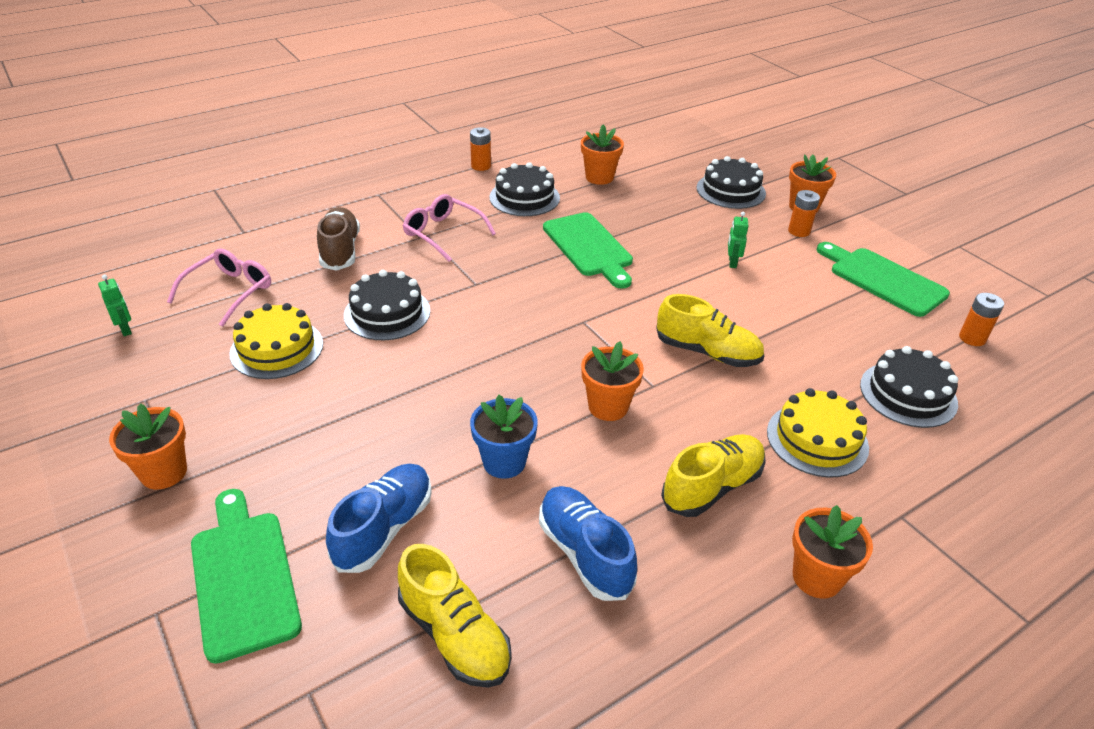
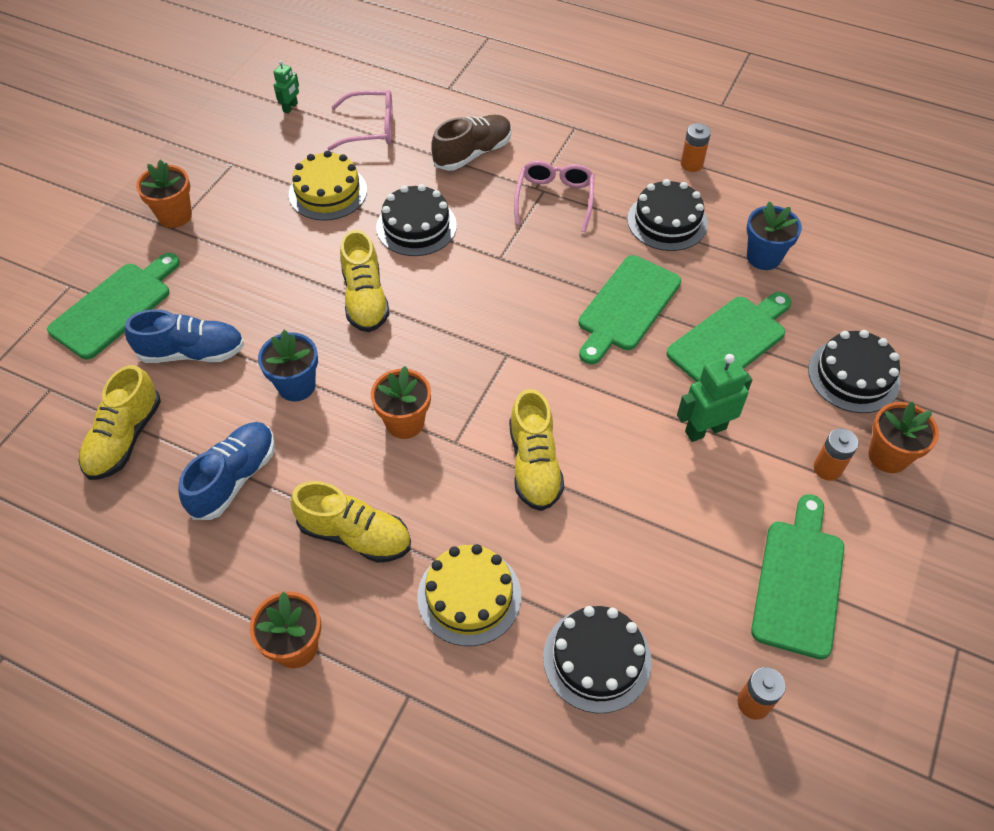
camera: 60 degrees right, 15 degrees up
orange flower pot [581,124,624,185] -> blue flower pot [747,201,802,270]
green robot [728,212,748,268] -> green robot [677,354,752,442], size x1.75
none -> yellow shoe [340,230,390,332]
none -> green cutting board [666,292,792,382]

